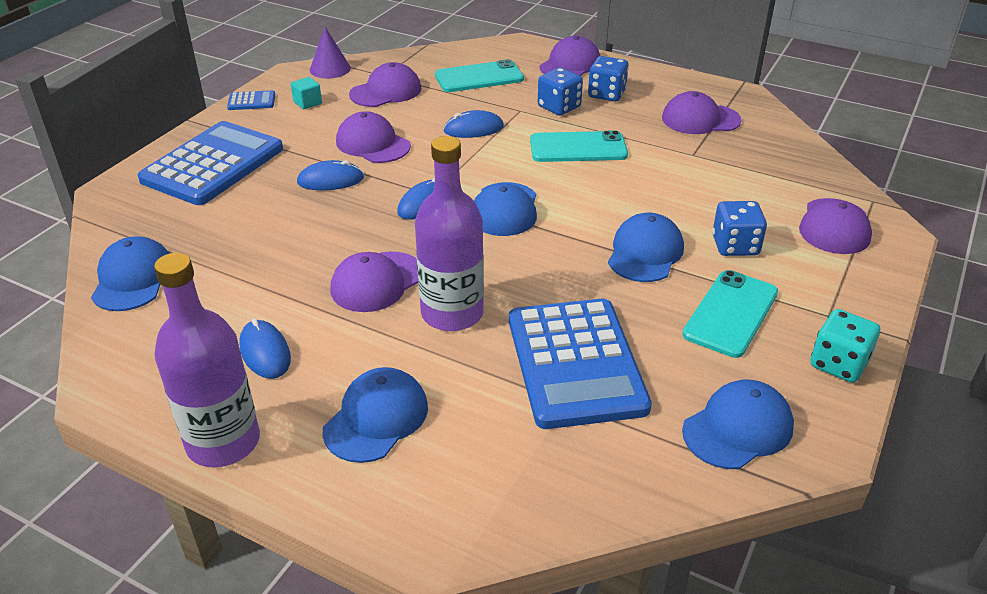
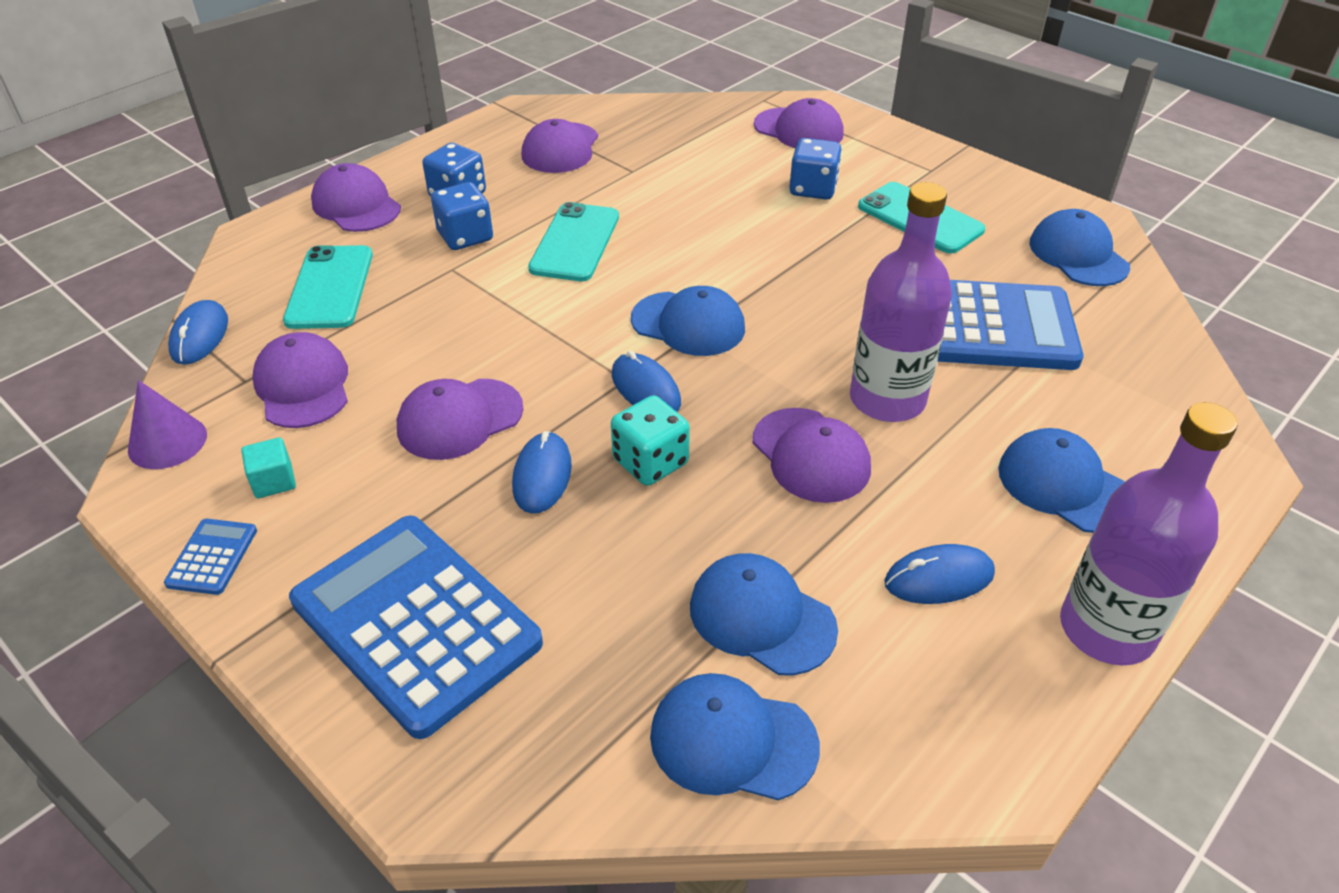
camera: 75 degrees left, 5 degrees up
blue mouse [443,110,504,138] -> blue mouse moved to [168,300,228,365]
blue cap [608,213,684,282] -> blue cap moved to [690,553,838,675]
turquoise dice [810,309,880,383] -> turquoise dice moved to [611,395,690,486]

